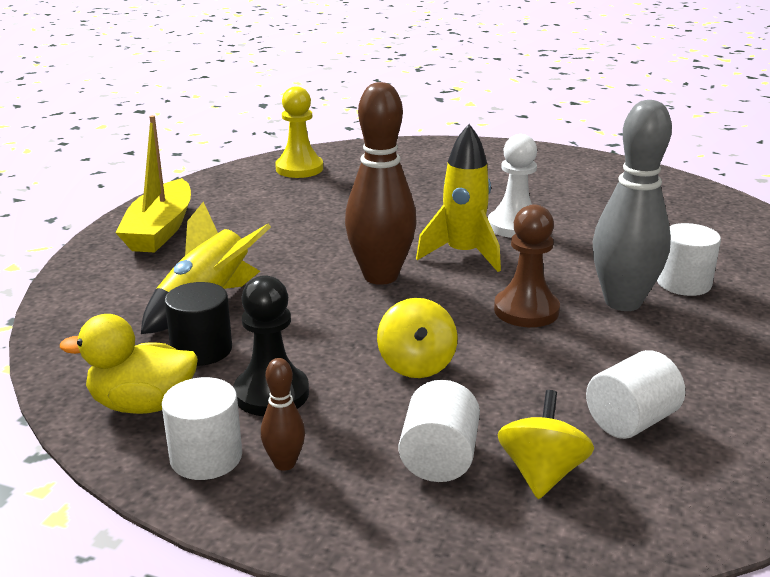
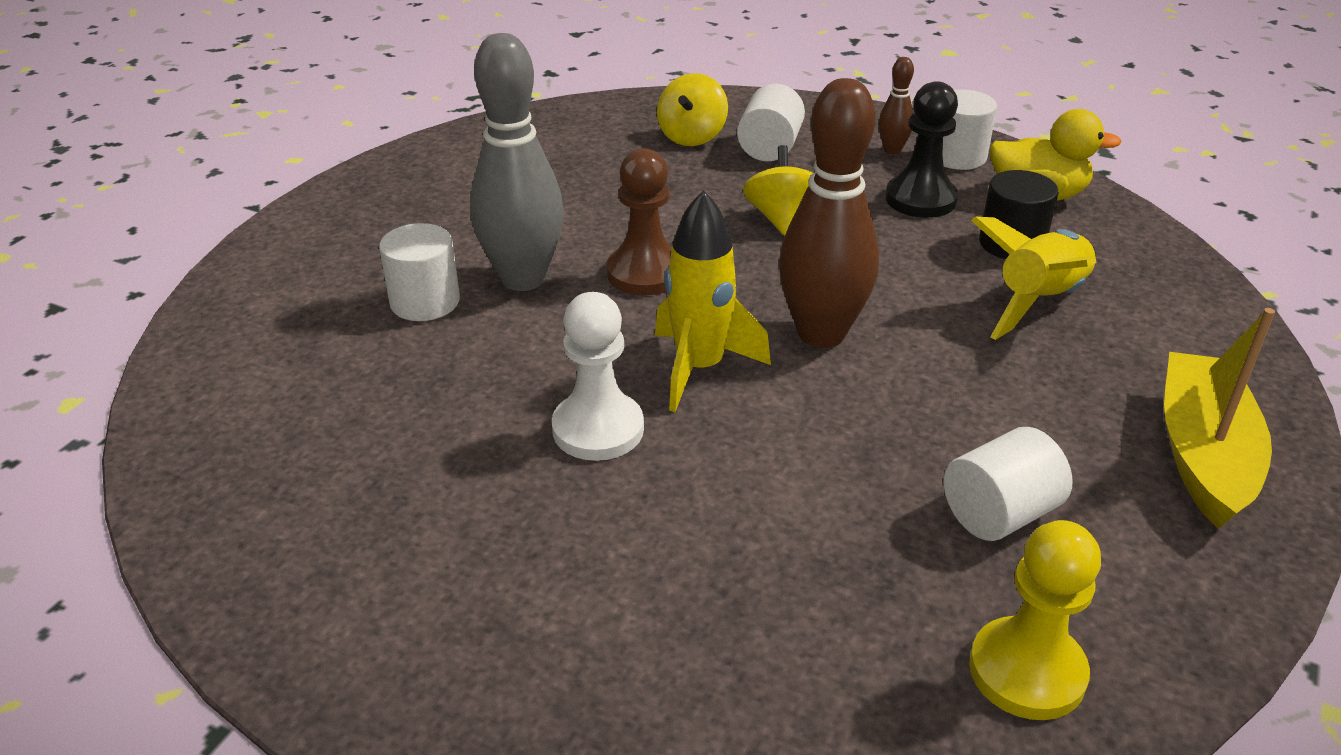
camera: 175 degrees left, 10 degrees up
white cylinder [586,350,685,439] -> white cylinder moved to [944,427,1073,541]

